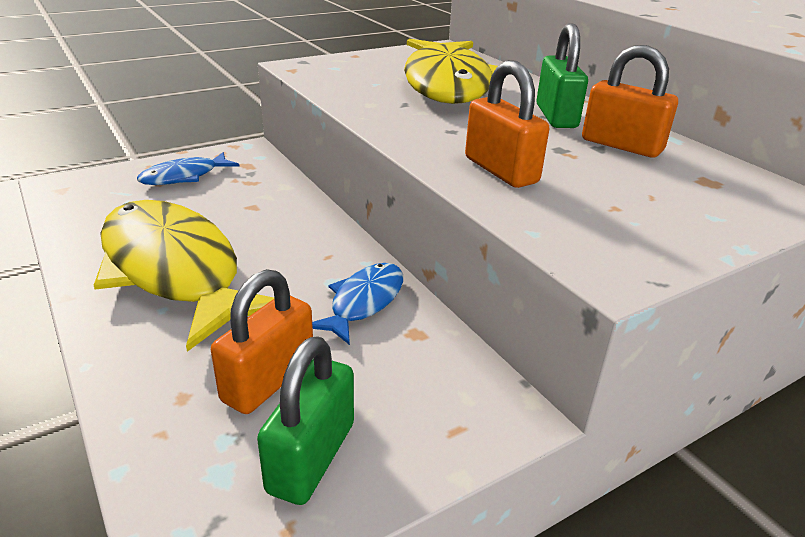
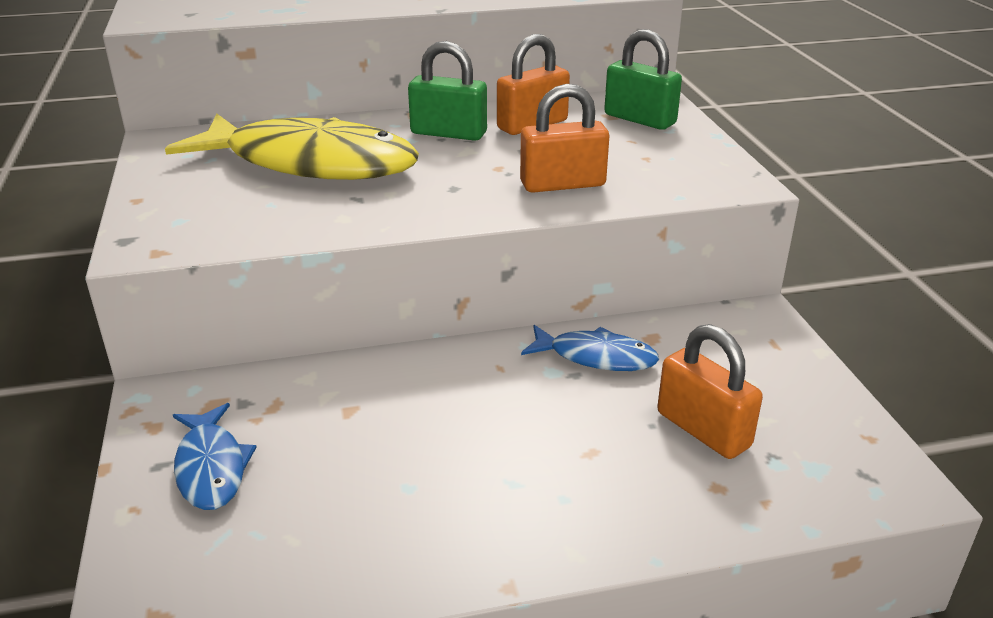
camera: 70 degrees left, 0 degrees up
yellow fish [94,200,274,352] -> none
green padlock [257,336,354,505] -> green padlock moved to [604,29,682,130]
blue fish [312,263,403,345] -> blue fish turned 150 degrees clockwise [521,325,659,371]

